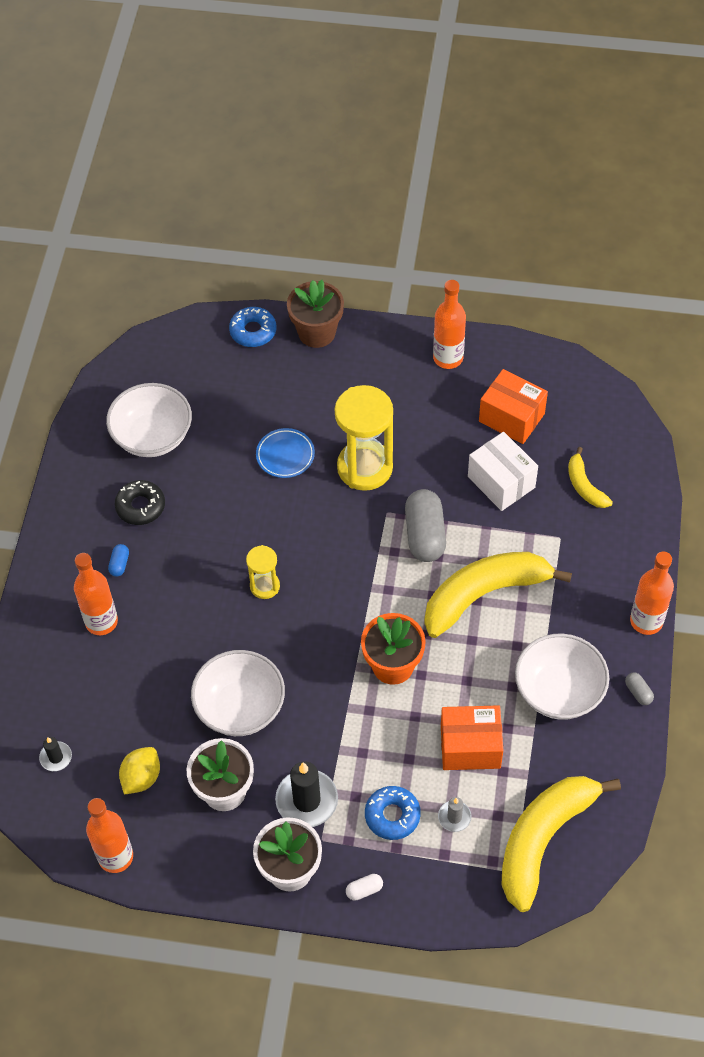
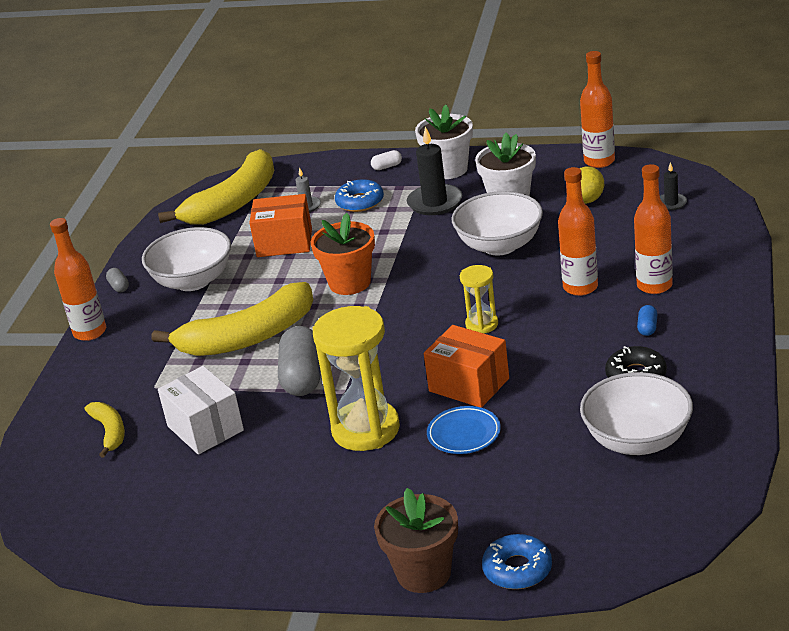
camera: 175 degrees left, 25 degrees down
orange bottle [433,280,466,369] -> orange bottle moved to [558,167,598,296]
orange box [479,369,548,444] -> orange box moved to [424,325,509,408]

